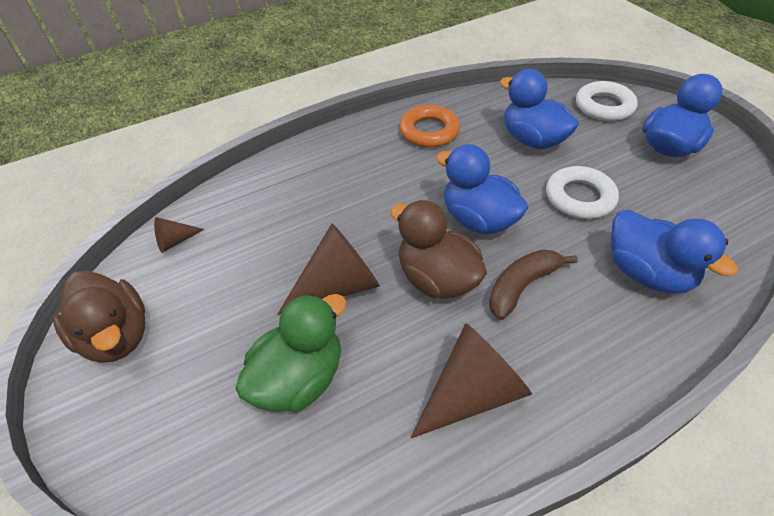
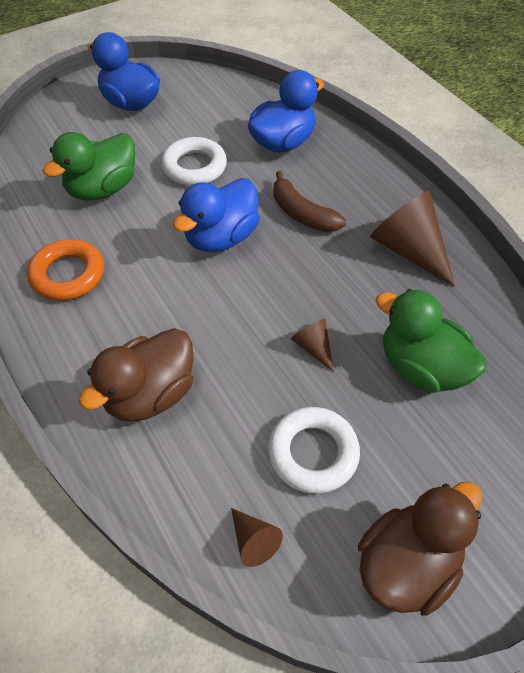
camera: 95 degrees left, 5 degrees up
brown cone [277,223,380,315] -> brown cone [291,318,334,372], size x0.50
brown duck [390,200,487,299] -> brown duck moved to [79,328,194,422]
blue duck [500,69,579,149] -> green duck [43,132,135,201]
white ring [576,81,638,121] -> white ring moved to [268,407,360,494]

